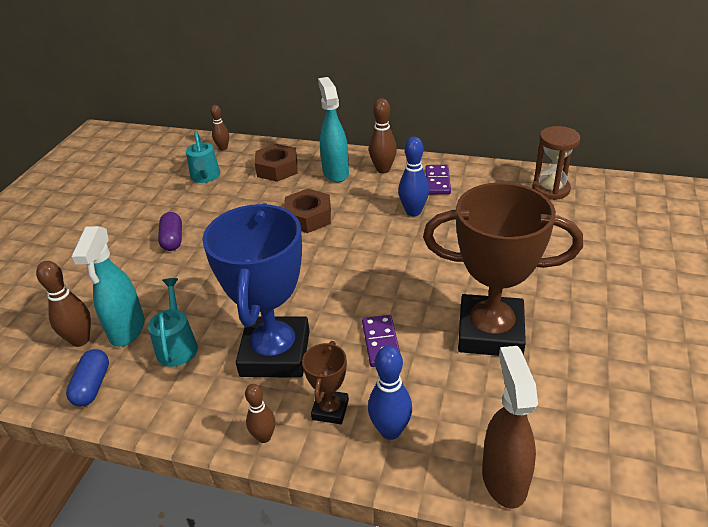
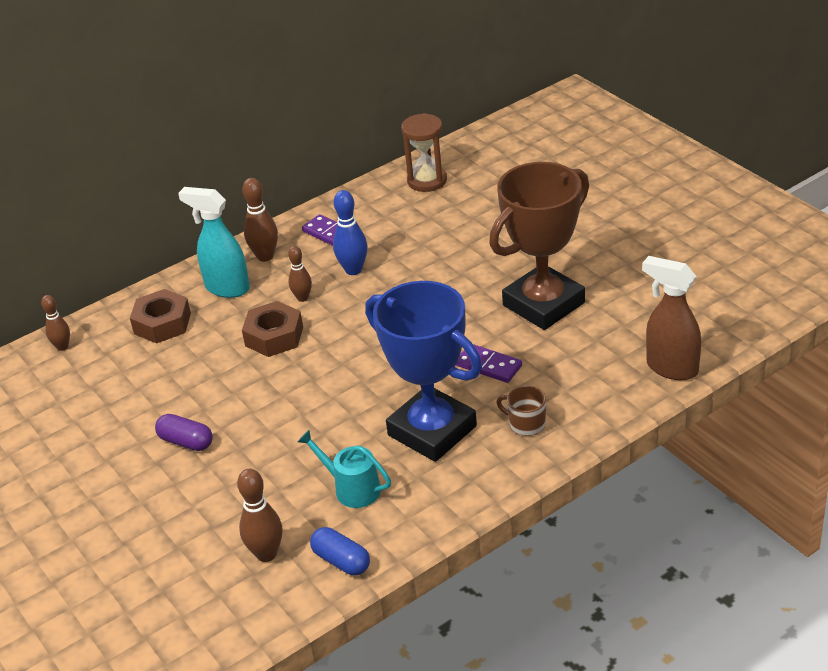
camera: 50 degrees left, 0 degrees up
turquoise spray bottle [71,226,145,347] -> none
turquoise watering can [186,131,220,183] -> none
brown bowling pin [245,384,275,443] -> brown bowling pin moved to [288,246,312,302]
brown trophy [302,341,349,424] -> brown mug [496,386,546,436]
blue bowling pin [368,346,412,440] -> none

